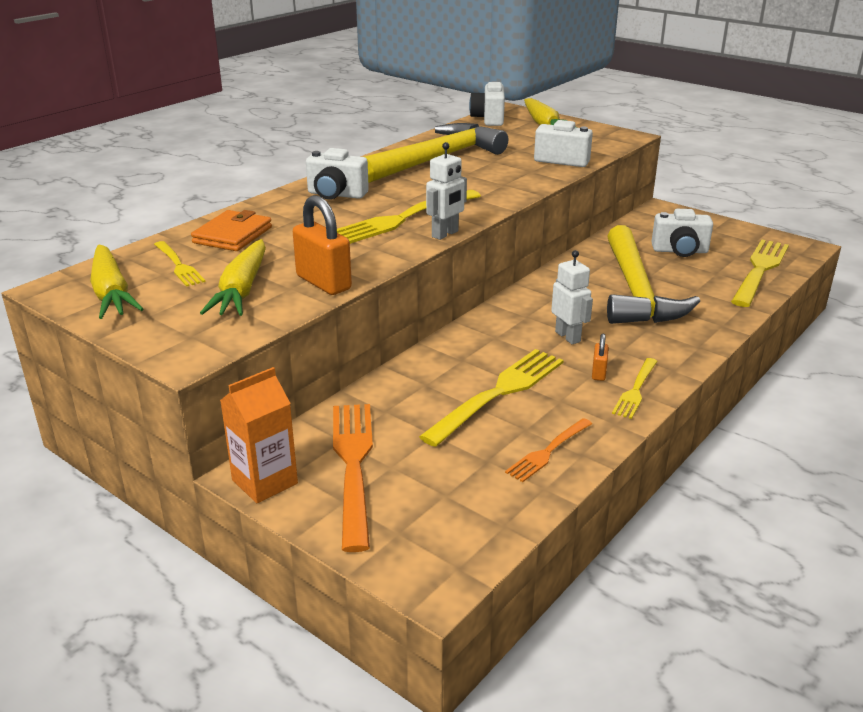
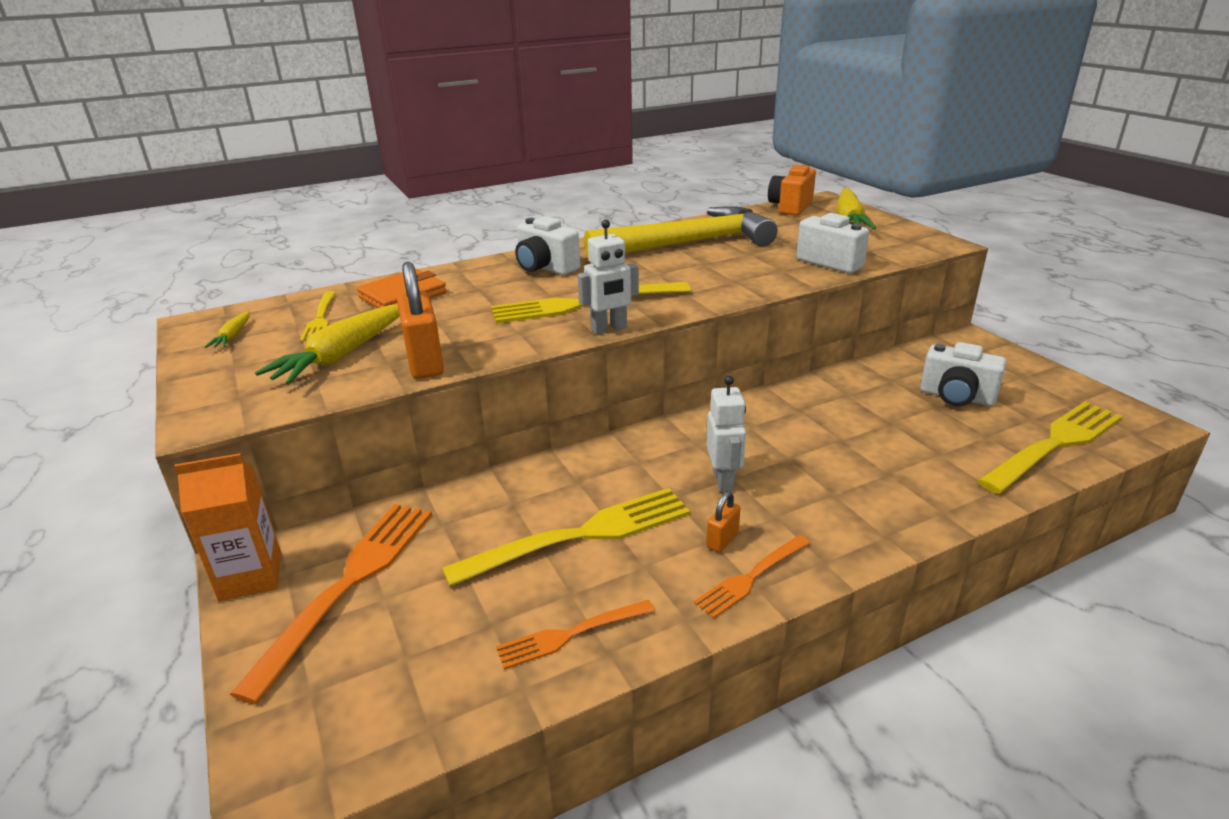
camera: 25 degrees right, 0 degrees up
yellow carrot [90,244,144,319] -> yellow carrot [205,311,250,348], size x0.48
white camera [469,81,505,126] -> orange camera [768,165,816,216]
yellow hammer [607,225,700,324] -> none
yellow fork [612,358,658,419] -> orange fork [694,535,810,619]

